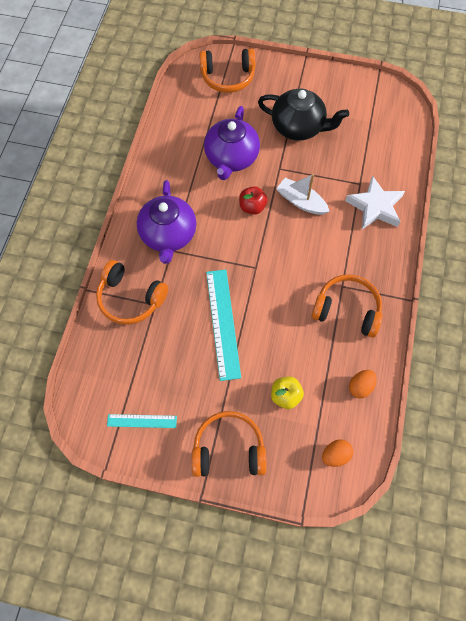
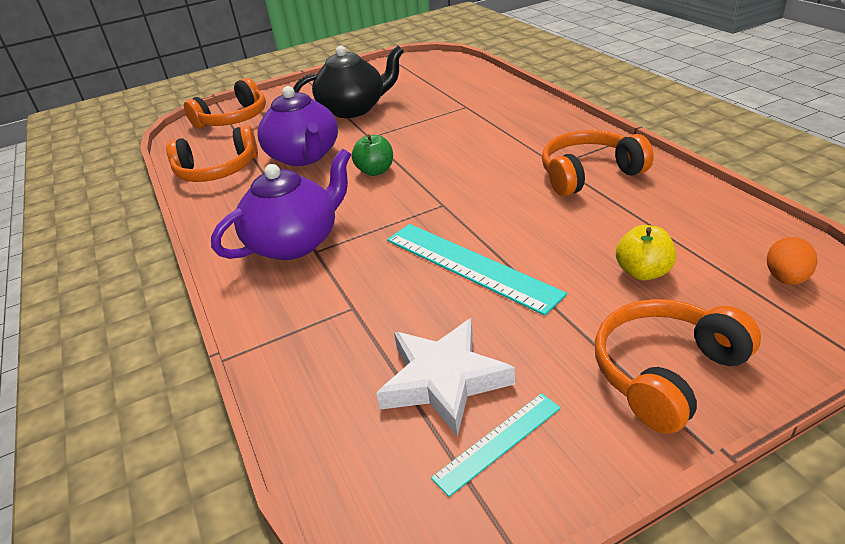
camera: 35 degrees left, 30 degrees down
orange headphones [96,260,168,325] -> orange headphones moved to [166,125,258,182]
purple teapot [137,180,196,264] -> purple teapot turned 90 degrees counterclockwise [211,148,351,260]
red apple [239,186,268,215] -> green apple [352,134,393,176]
white boat [276,174,330,215] -> none
white star [345,175,405,229] -> white star moved to [377,318,515,437]
orange egg [349,370,377,398] -> none

